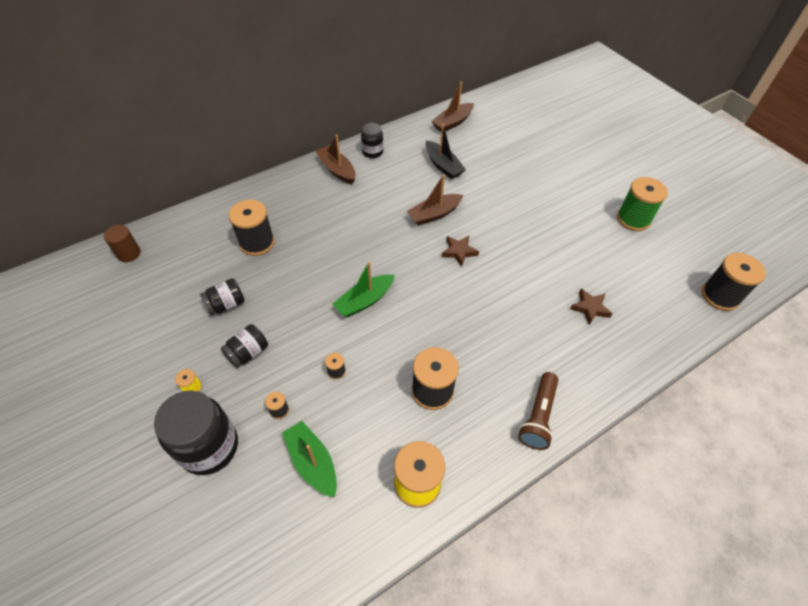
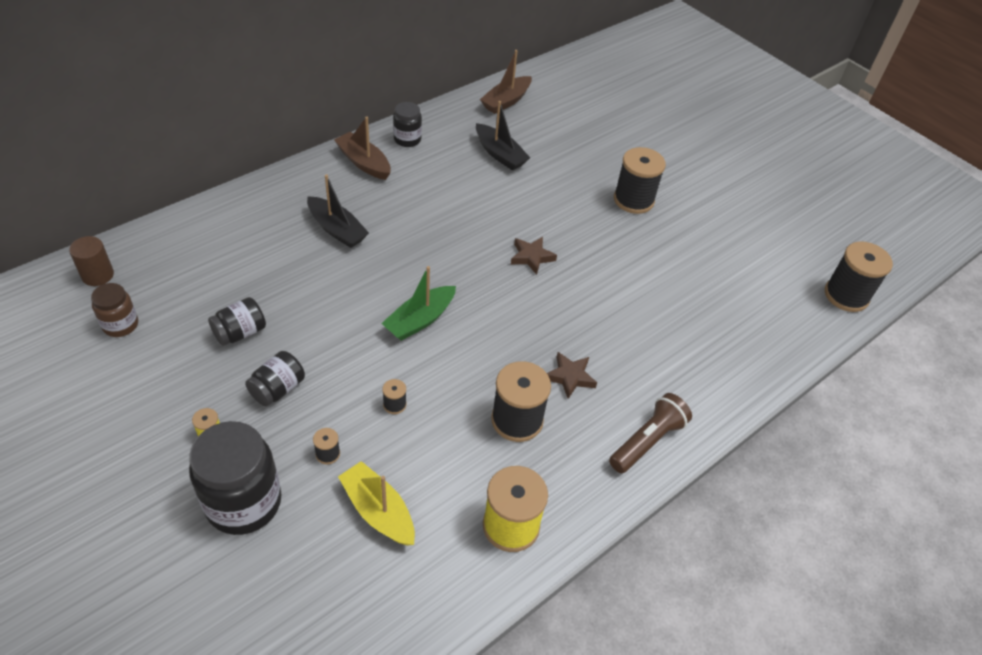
camera: 10 degrees left, 5 degrees down
black spool [228,200,275,256] -> black spool moved to [614,147,666,214]
green boat [282,421,337,497] -> yellow boat [338,461,415,546]
brown boat [406,174,463,226] -> none
brown flashlight [518,372,558,450] -> brown flashlight turned 150 degrees counterclockwise [609,393,692,473]
brown star [570,289,612,325] -> brown star moved to [547,352,597,399]
green spool [617,177,668,231] -> none
none -> brown jar [91,283,138,337]
none -> black boat [307,174,369,248]

